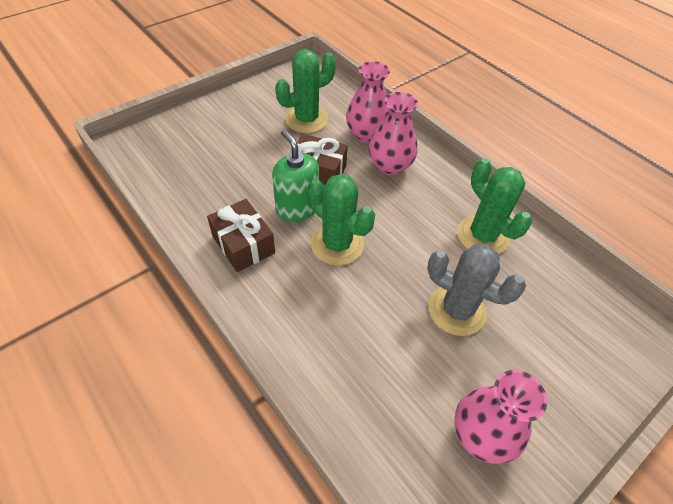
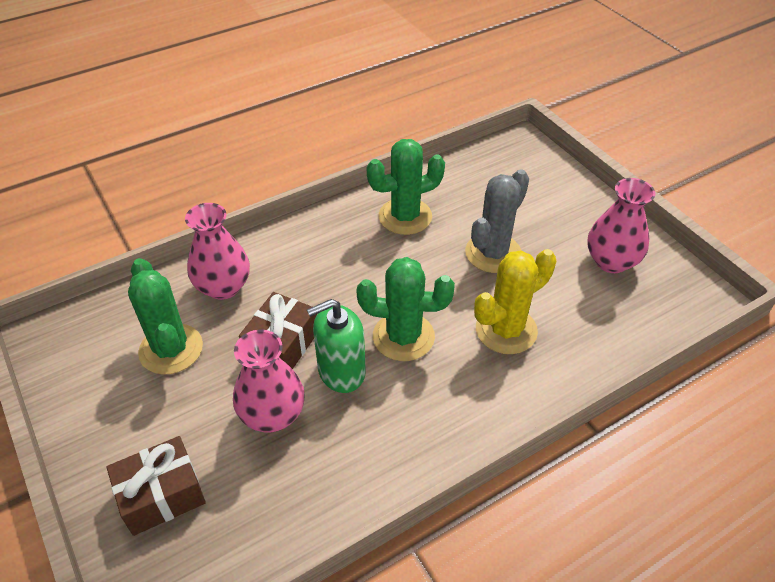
camera: 80 degrees left, 5 degrees down
brown gift [207,199,275,272] -> brown gift moved to [106,436,206,536]
green cactus [307,174,375,266] -> green cactus turned 45 degrees clockwise [356,257,455,361]
pink vase [369,92,418,175] -> pink vase moved to [233,330,305,432]
none -> yellow cactus [474,249,556,354]

